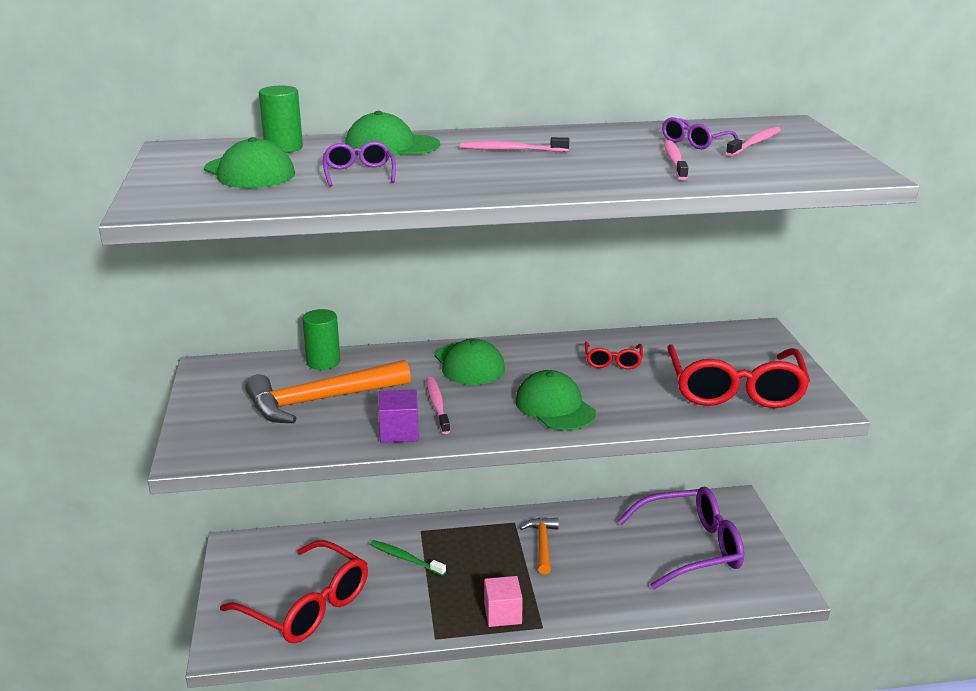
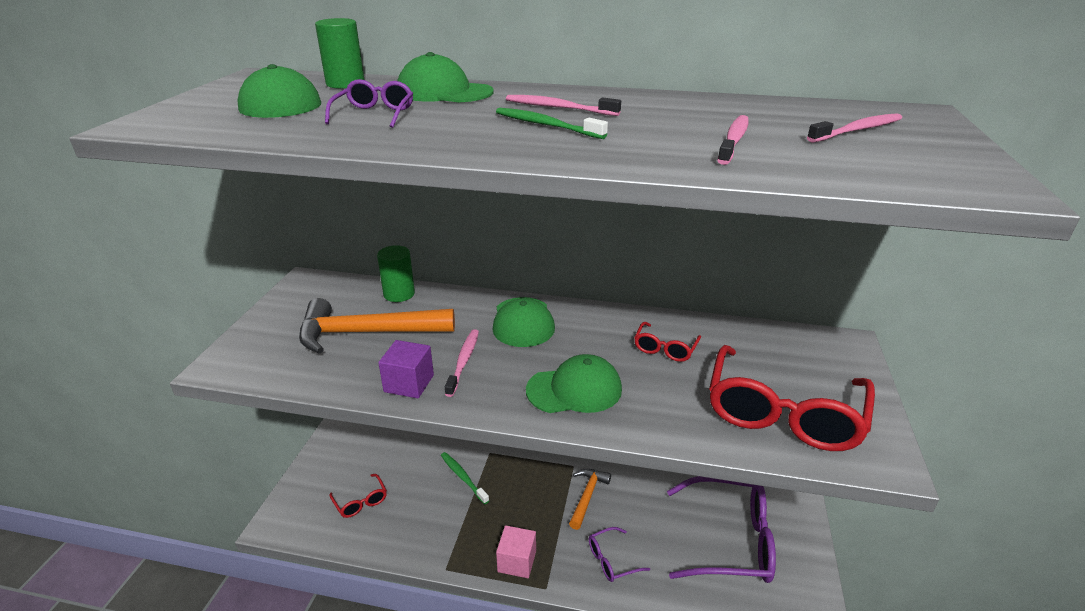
camera: 20 degrees right, 5 degrees up
red glasses [220,540,368,643] -> red glasses [329,474,387,518], size x0.46
green cap [515,370,596,431] -> green cap turned 90 degrees clockwise [526,354,622,413]
purple glasses [662,117,739,149] -> purple glasses moved to [589,527,650,582]
none -> green toothbrush [496,108,608,139]

